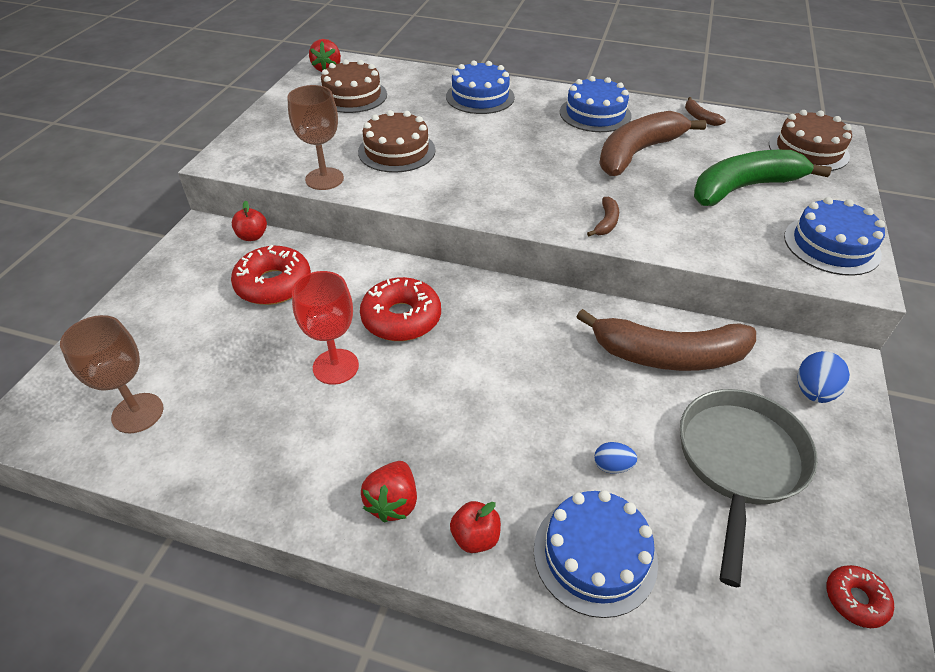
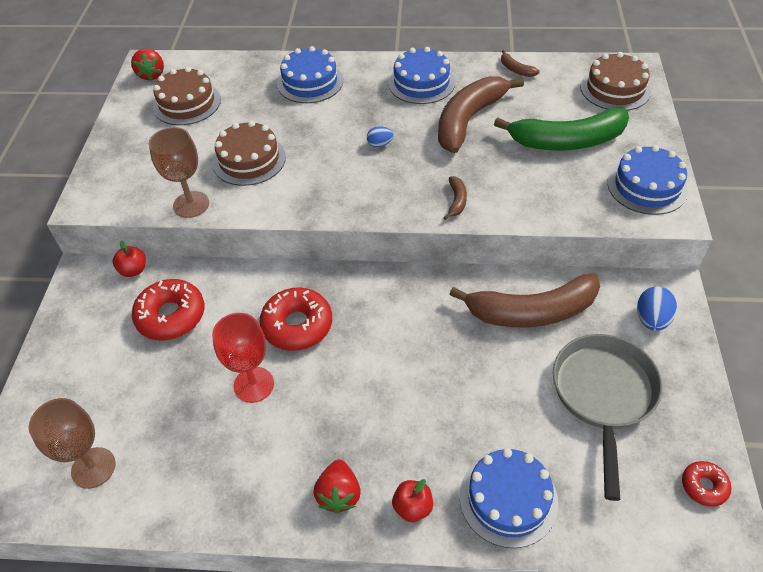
camera: 10 degrees left, 5 degrees up
blue egg [594,442,637,474] -> blue egg moved to [367,126,393,147]
green banana [694,150,832,206] -> green banana turned 150 degrees counterclockwise [494,108,629,150]

